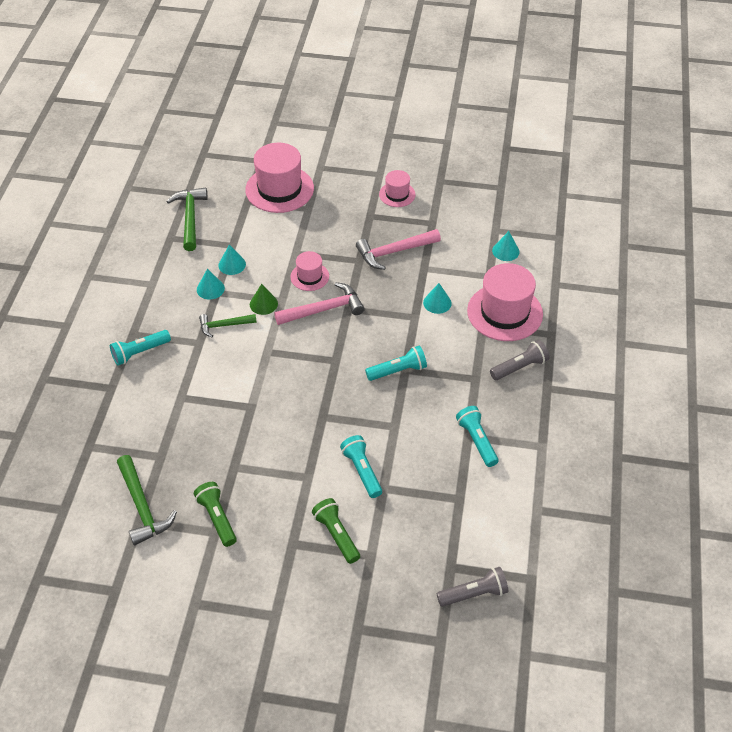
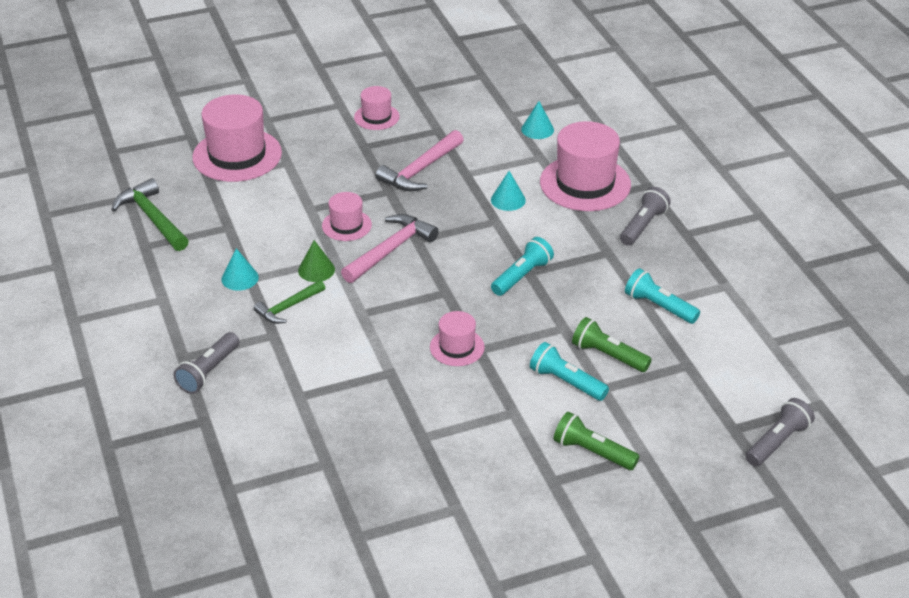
camera: 30 degrees left, 10 degrees down
turquoise flashlight [110,330,171,366] -> grey flashlight [174,332,239,394]
green hammer [117,455,177,545] -> none
green flashlight [194,482,237,547] -> green flashlight moved to [572,317,652,372]
turquoise cone [218,244,246,275] -> none
none -> pink hat [430,311,485,366]

